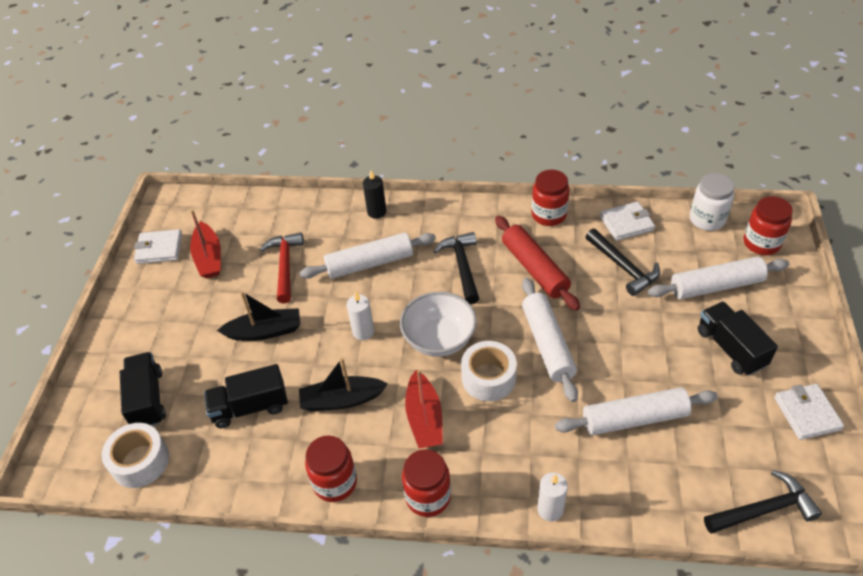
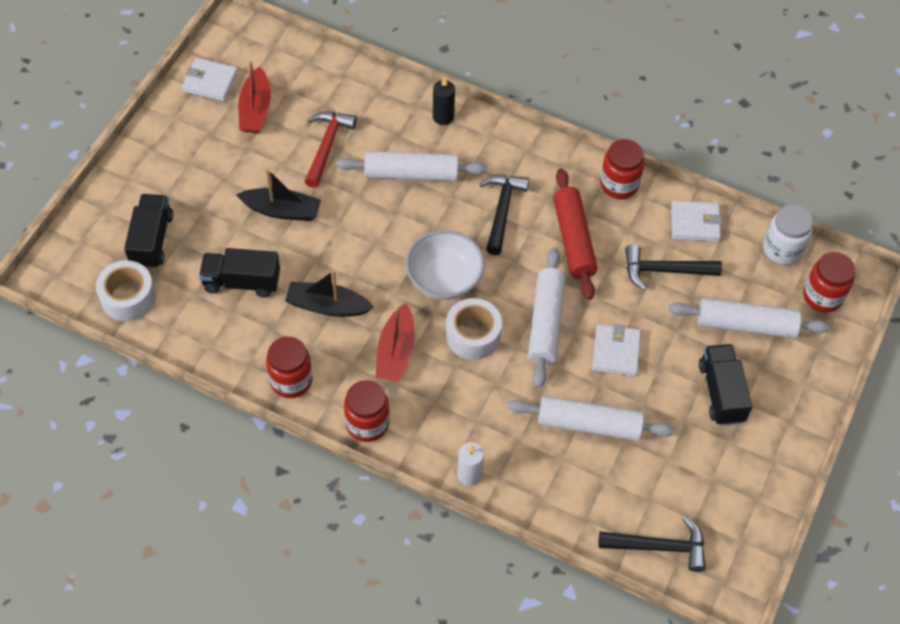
camera: 15 degrees right, 10 degrees up
white candle [347,291,374,340] -> none
black hammer [586,229,660,296] -> black hammer turned 105 degrees clockwise [625,244,722,291]
white wallet [774,384,844,440] -> white wallet moved to [592,324,641,376]

